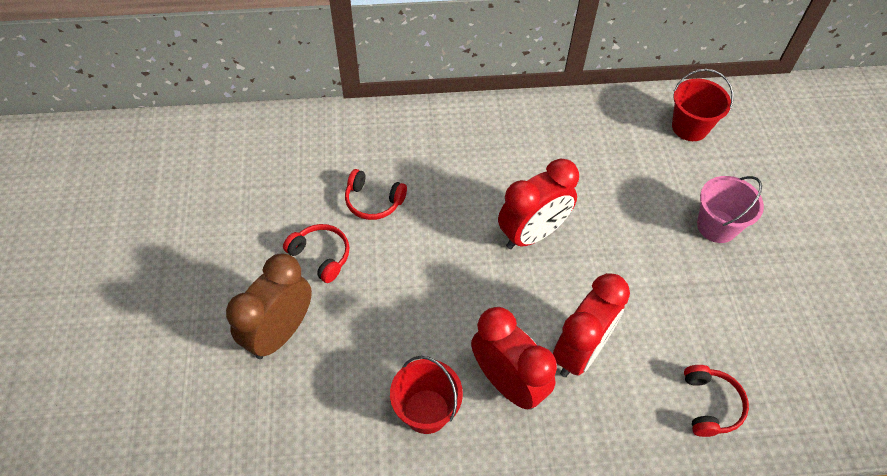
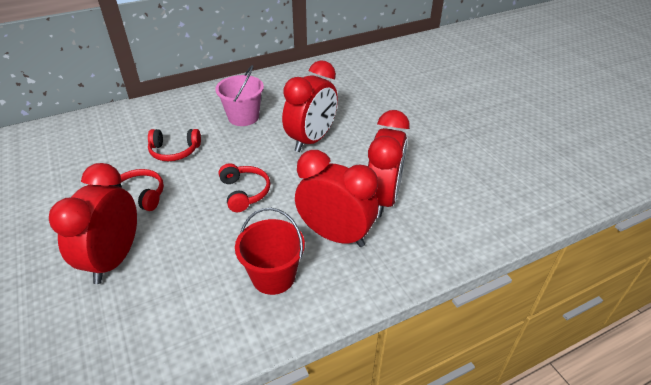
camera: 20 degrees left, 15 degrees down
brown clock [226,254,312,359] -> red clock [49,163,137,284]
red bucket [672,69,734,141] -> none
red headphones [684,365,749,437] -> red headphones moved to [219,163,270,212]
pink bucket [697,176,764,243] -> pink bucket moved to [215,65,264,126]

